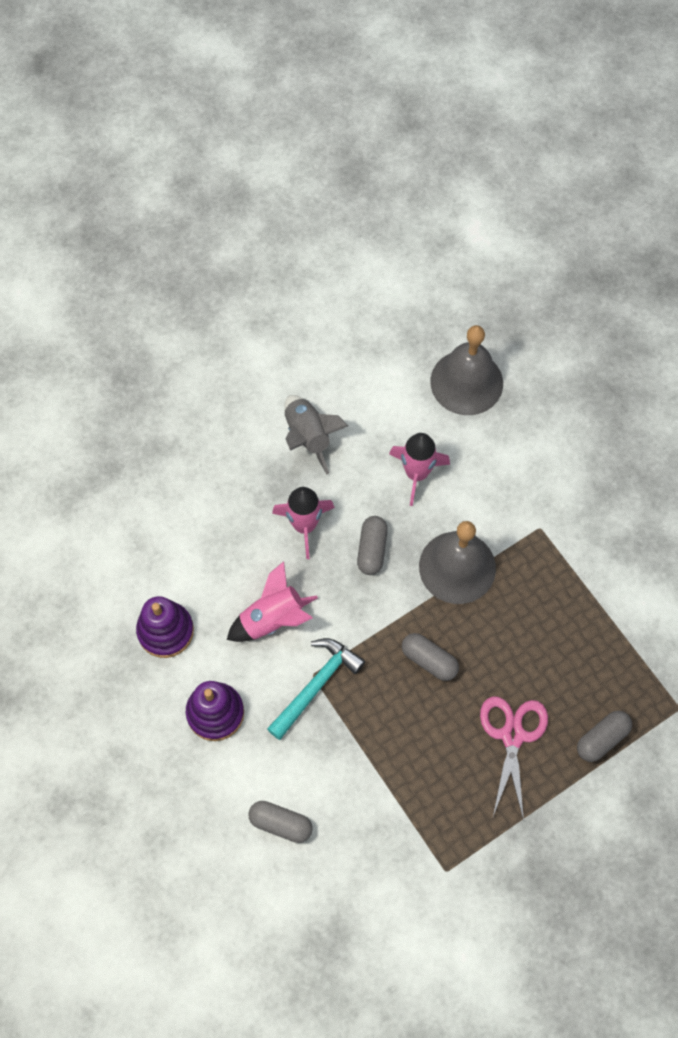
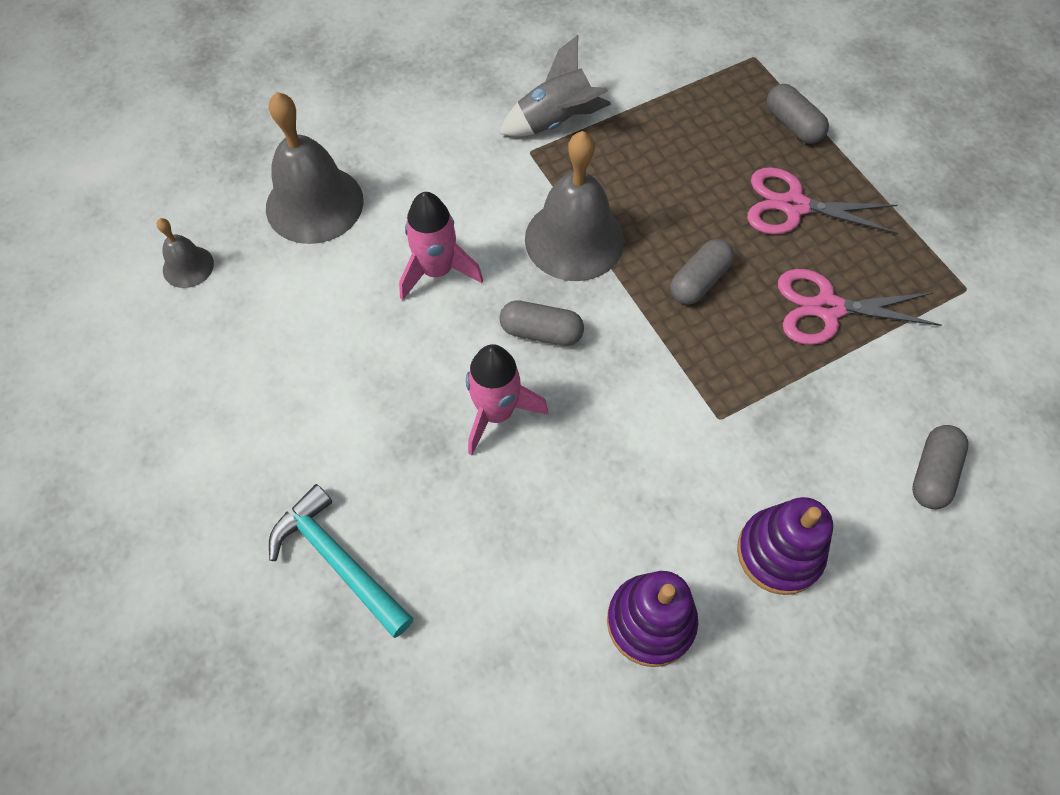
camera: 85 degrees left, 5 degrees down
pink rocket [227,561,318,642] -> none
turquoise hammer [267,638,365,740] -> turquoise hammer moved to [269,484,414,638]
grey rocket [284,395,348,474] -> grey rocket moved to [499,35,611,137]
none -> grey bell [157,218,214,288]
none -> pink scissors [778,269,941,345]

